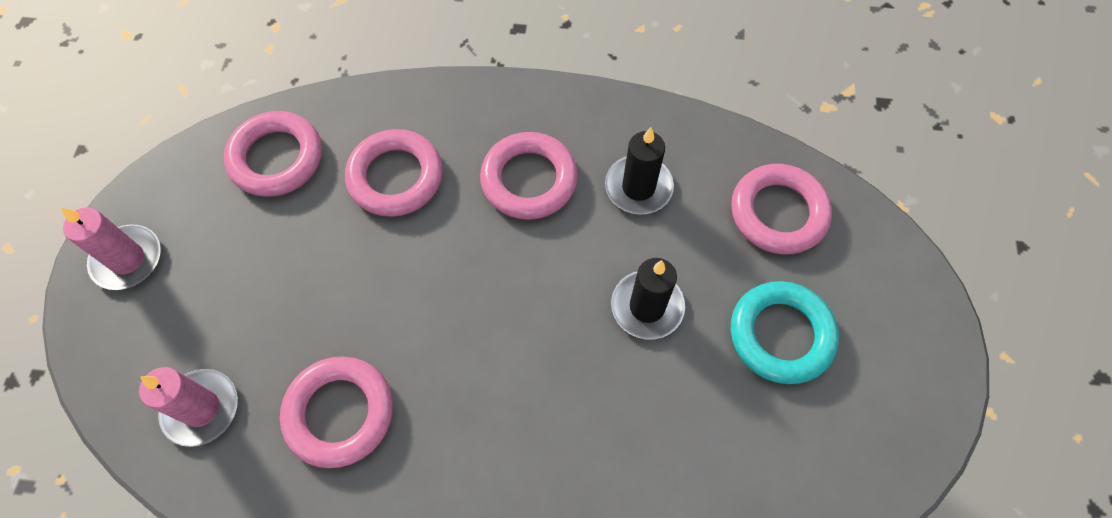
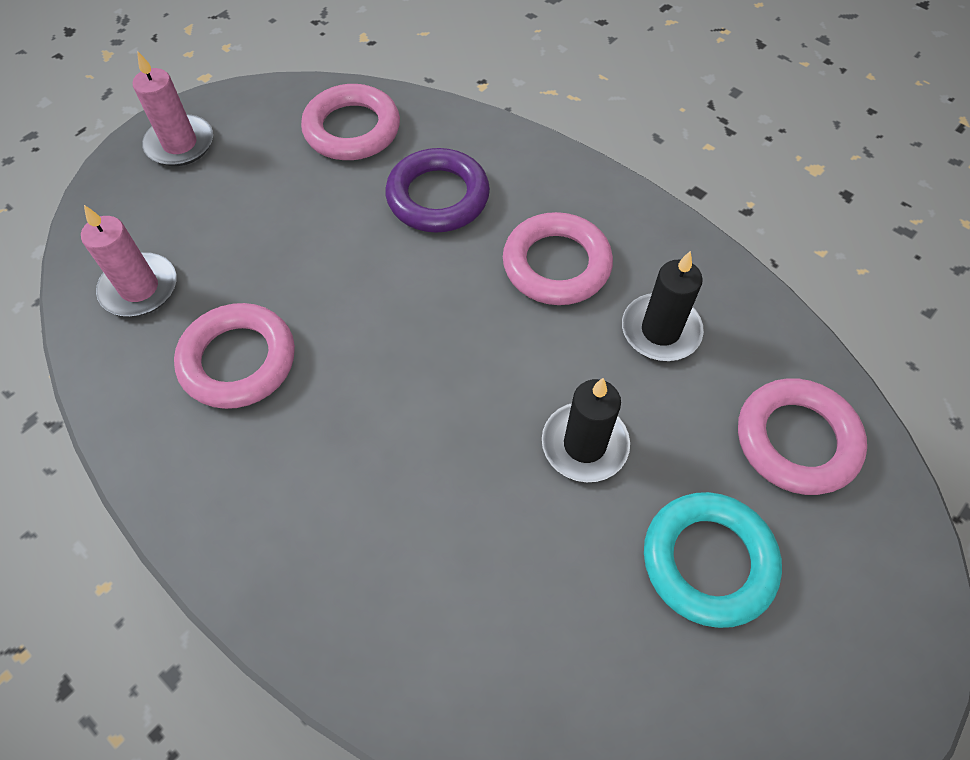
camera: 35 degrees right, 5 degrees down
pink ring [345,129,443,217] -> purple ring [385,148,490,233]

